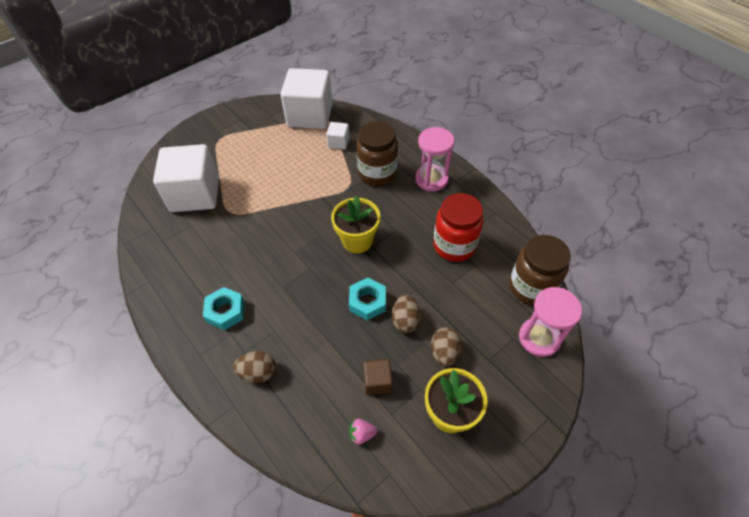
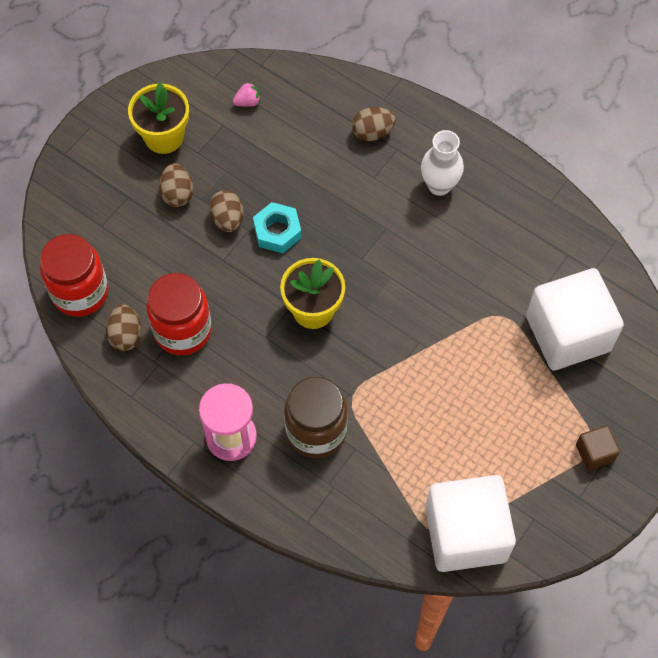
camera: 165 degrees right, 10 degrees up
turquoise nut [203,287,244,331] -> white vase [421,130,464,196]
white cube [326,122,349,150] -> none
brown cube [363,359,393,395] -> brown cube moved to [576,425,620,470]
brown jar [509,235,571,305] -> red jar [40,234,109,317]
pink hourglass [519,287,582,357] -> none
none -> brown egg [106,304,142,351]

